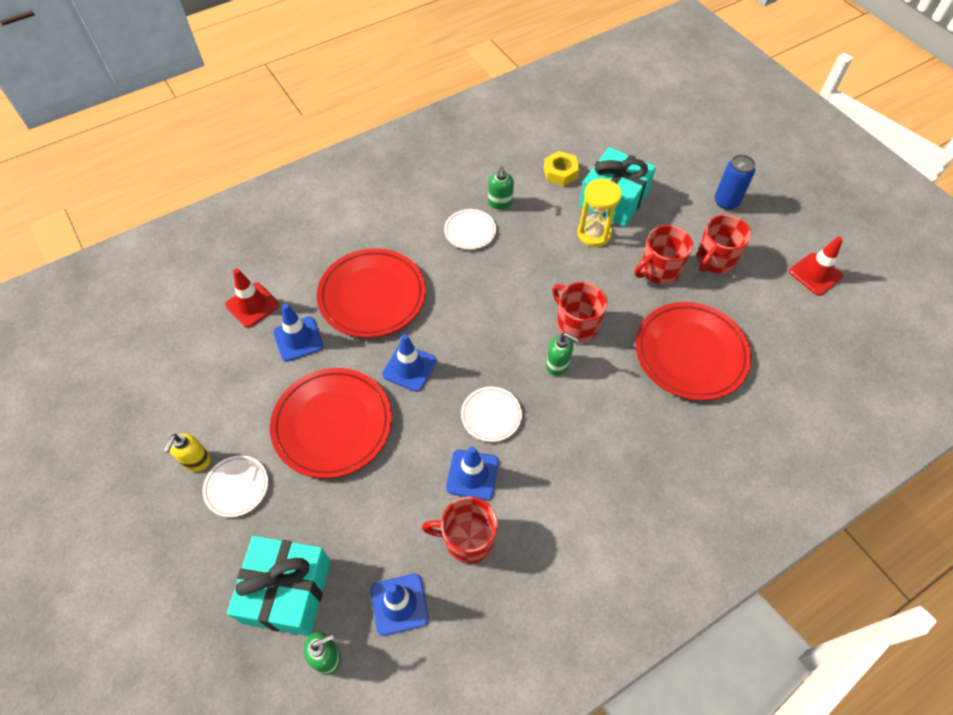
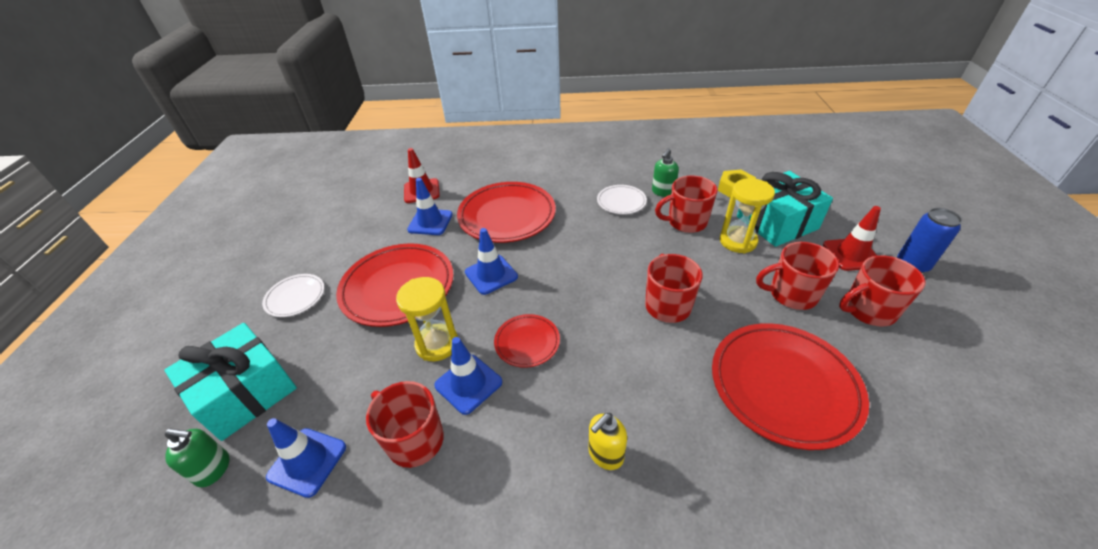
camera: 35 degrees right, 15 degrees down
yellow soap dispenser [164,434,211,471] -> yellow soap dispenser moved to [588,413,627,470]
white plate [461,387,522,442] -> red plate [494,314,560,368]
green soap dispenser [546,333,580,376] -> none
red traffic cone [789,237,843,295] -> red traffic cone moved to [823,206,881,271]
none -> yellow hourglass [396,277,458,362]
none -> red mug [655,175,718,233]

